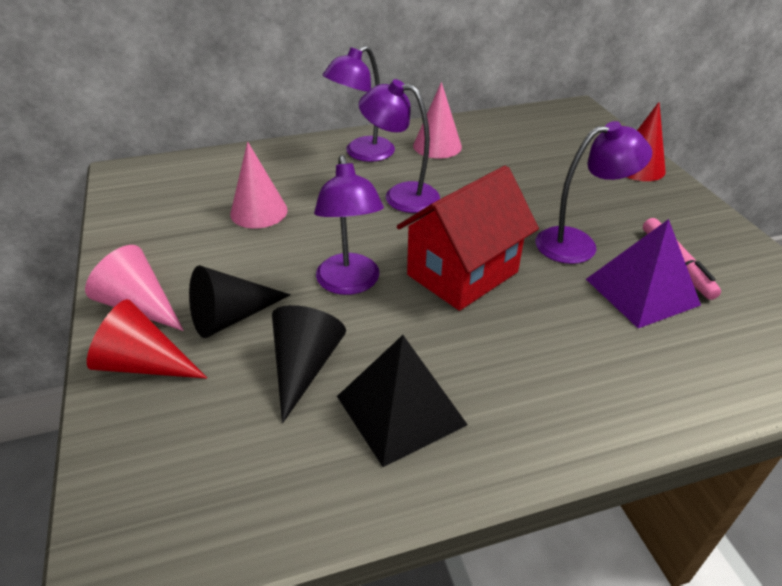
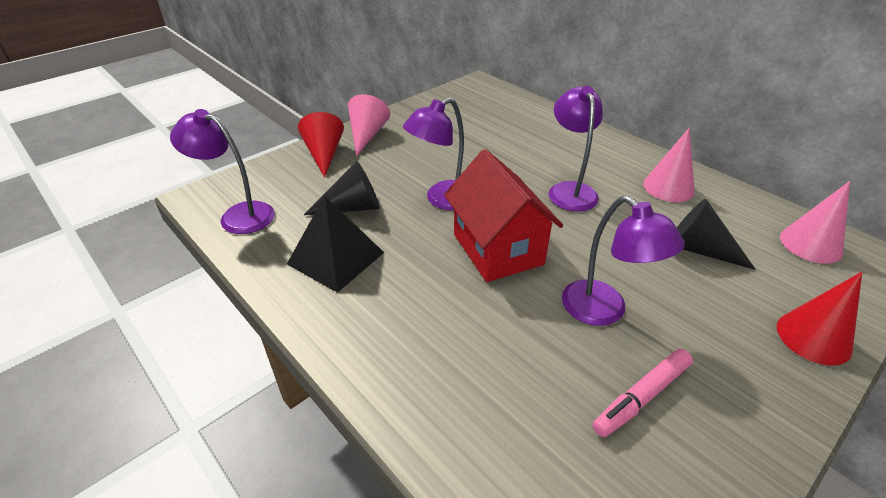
camera: 65 degrees right, 0 degrees up
black cone [189,265,291,338] -> black cone moved to [677,199,756,270]
pink cone [230,142,288,229] -> pink cone moved to [780,181,850,264]
purple lamp [323,46,395,162] -> purple lamp moved to [170,109,275,234]
red house [397,166,539,311] -> red house turned 45 degrees clockwise [444,149,563,282]
purple pyramid [586,219,701,328] -> none

